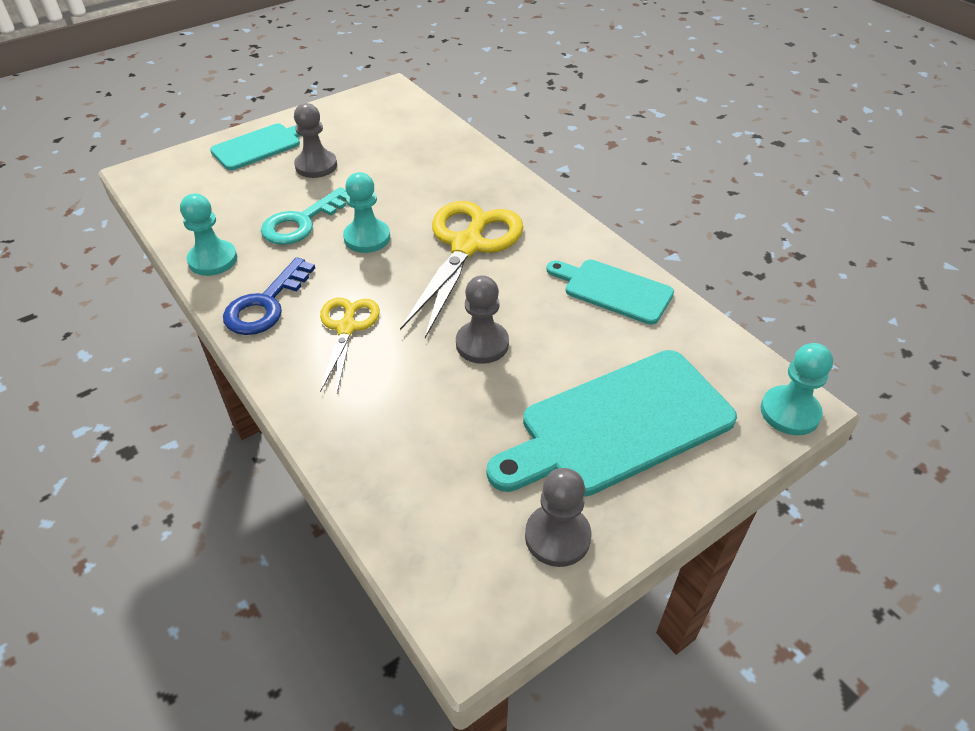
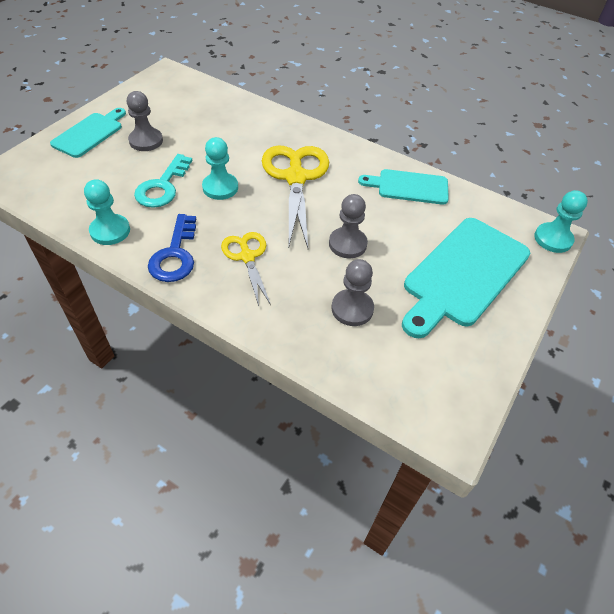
camera: 25 degrees left, 5 degrees up
grey pawn [525,468,592,567] -> grey pawn moved to [331,259,374,326]

